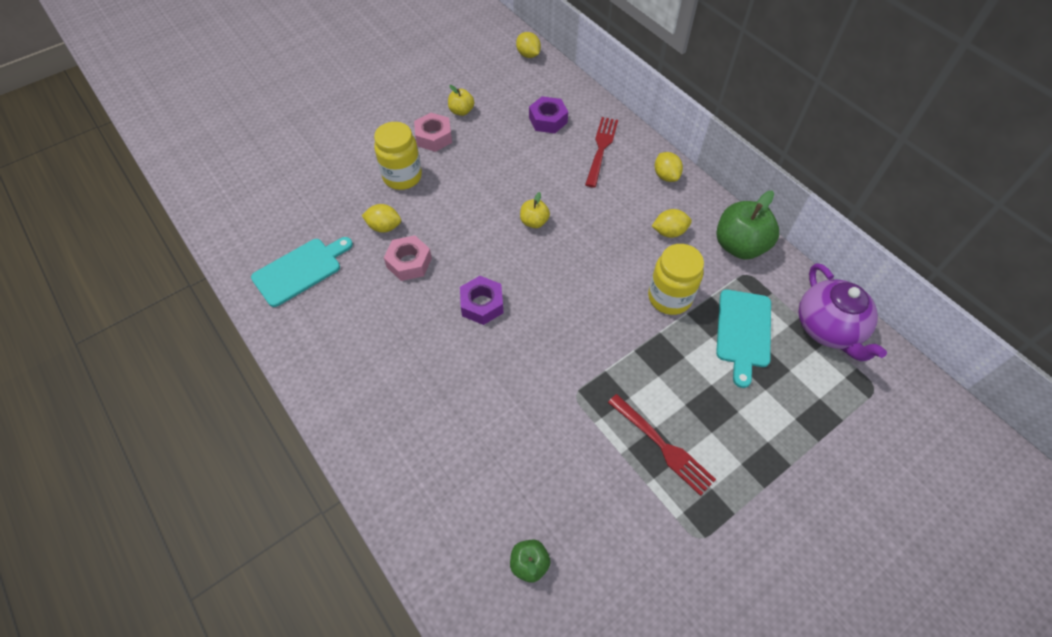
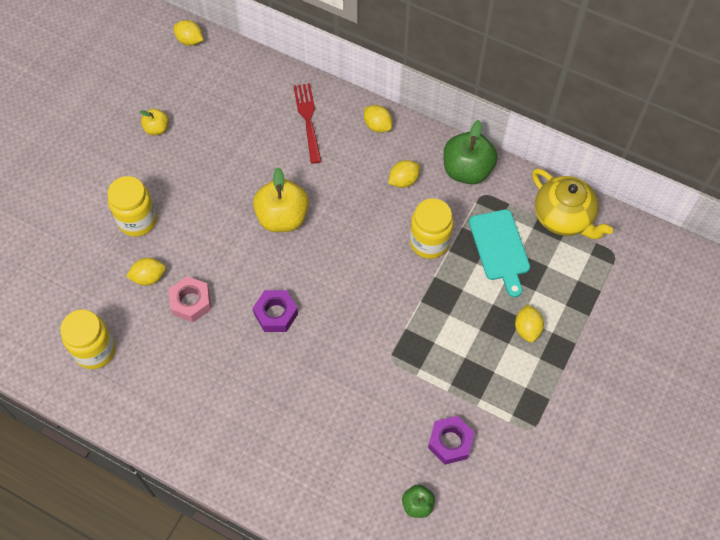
camera: 25 degrees left, 5 degrees up
turquoise cutting board [251,237,353,307] -> yellow jar [60,309,116,369]
pink nut [414,113,452,152] -> none
yellow apple [520,192,550,228] -> yellow apple [253,167,309,232], size x1.92
purple nut [529,96,568,133] -> purple nut moved to [428,416,475,465]
red fork [608,394,716,496] -> none
purple teapot [799,263,887,361] -> yellow teapot [532,169,613,239]
none -> yellow lemon [515,304,544,342]

